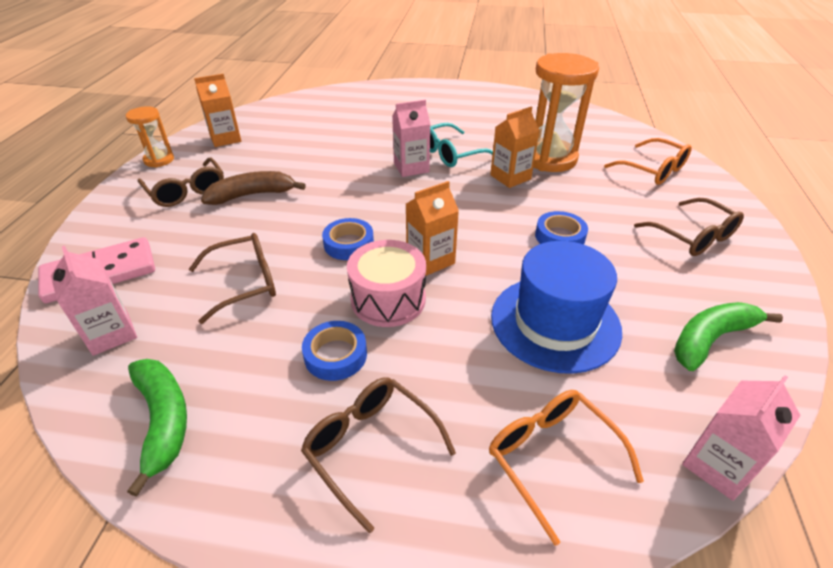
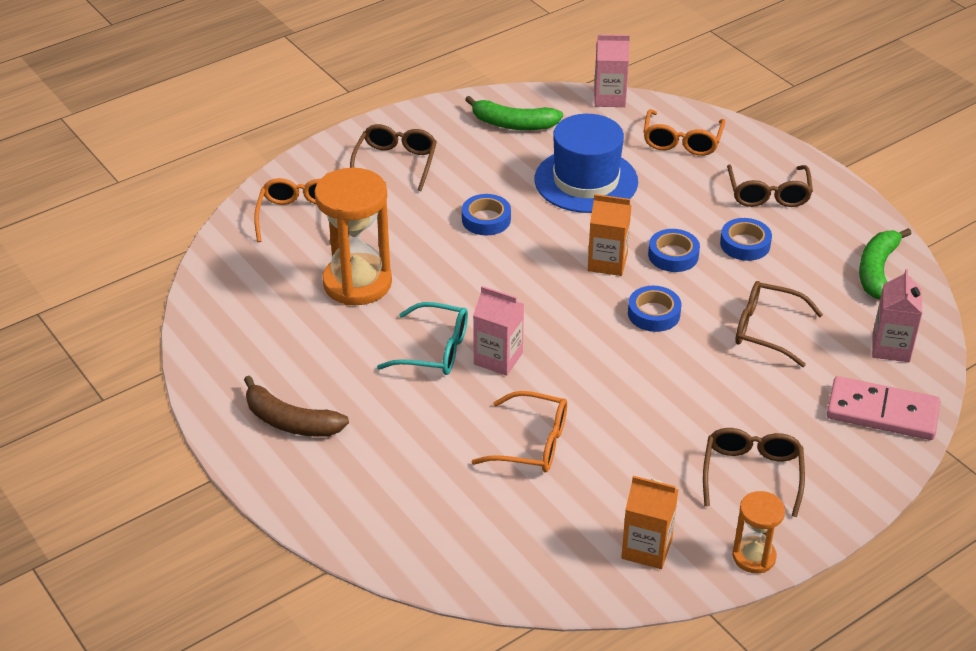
camera: 135 degrees left, 0 degrees up
brown banana [201,171,306,205] -> brown banana moved to [244,376,349,437]
pink drum [347,240,426,327] -> blue tape [648,229,700,272]
orange carton [490,107,540,188] -> none
none -> orange glasses [471,391,567,472]

